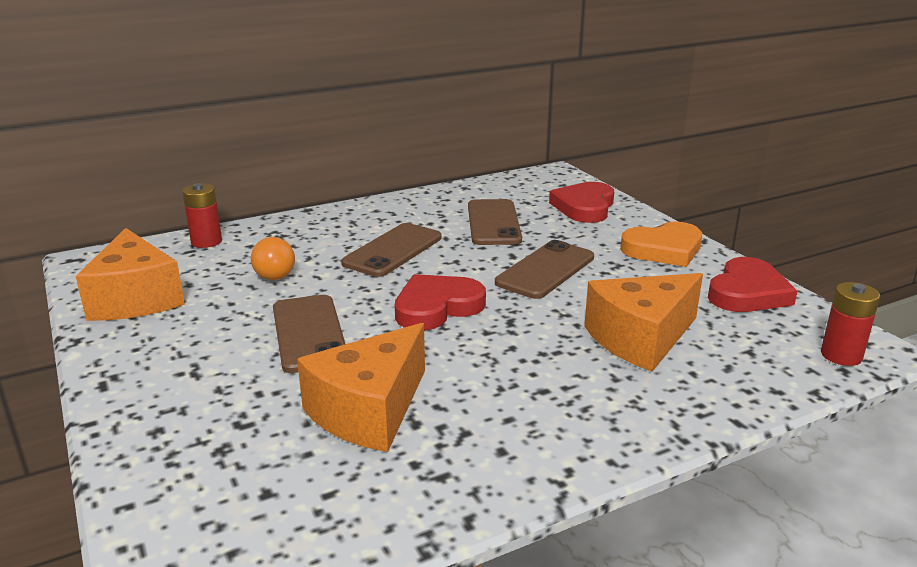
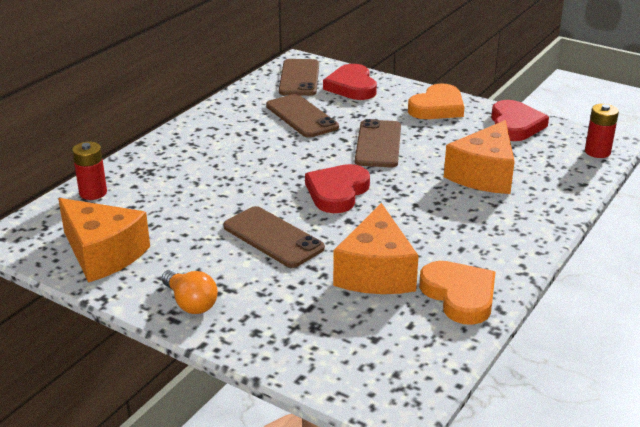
camera: 30 degrees left, 5 degrees up
orange light bulb [251,237,295,280] -> orange light bulb moved to [162,269,218,314]
brown phone [341,223,442,277] -> brown phone moved to [279,59,319,96]
none -> orange heart [419,261,495,325]

